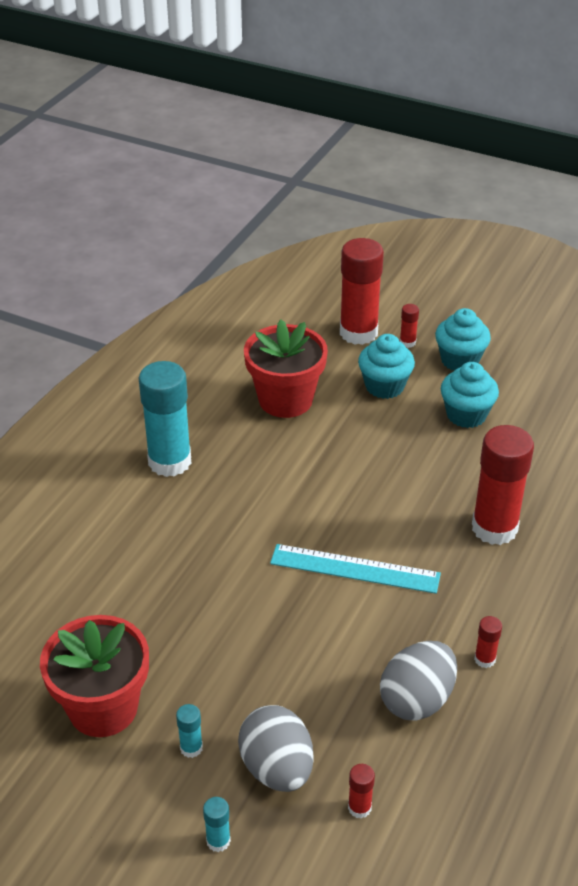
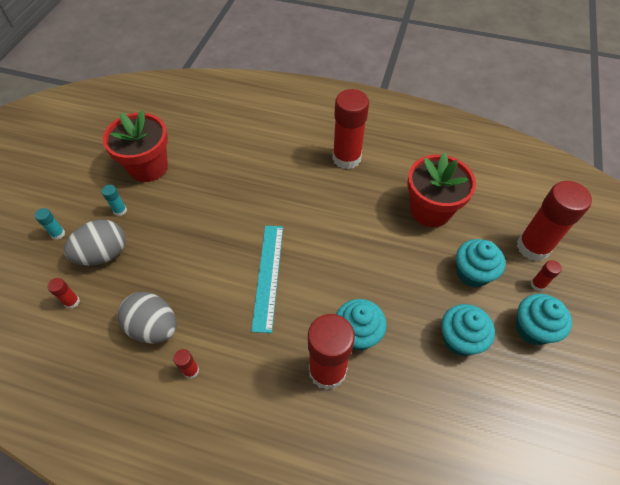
camera: 80 degrees right, 15 degrees up
turquoise glue stick [139,361,191,477] -> red glue stick [333,89,369,169]
none -> turquoise cupcake [336,299,387,351]

